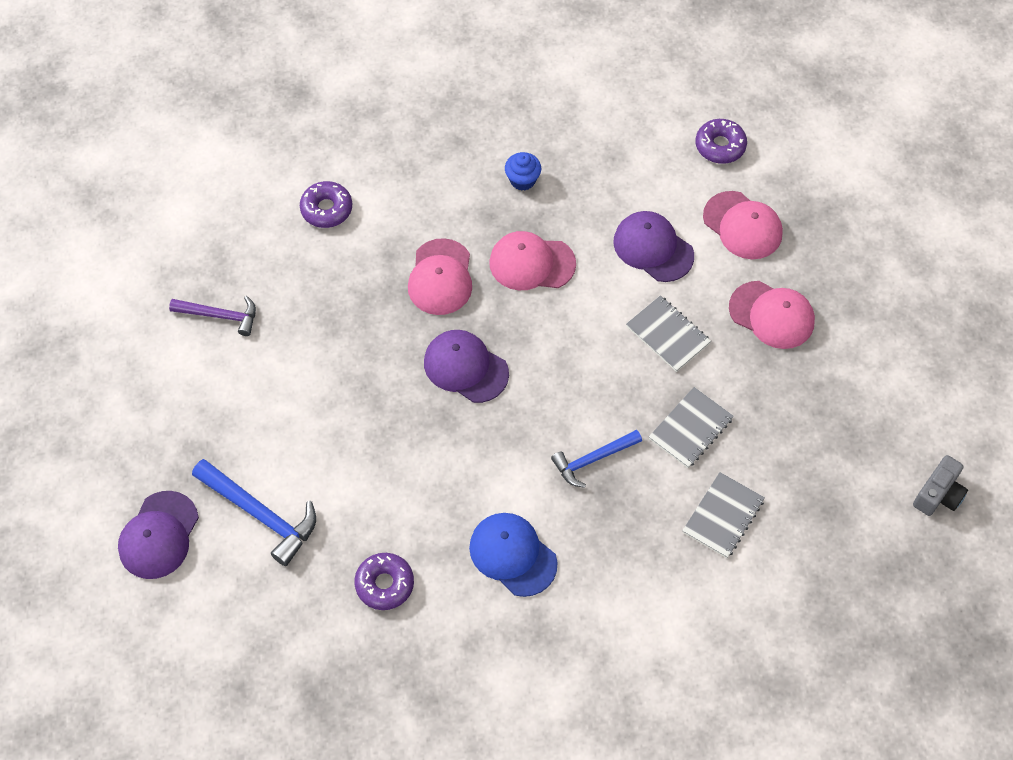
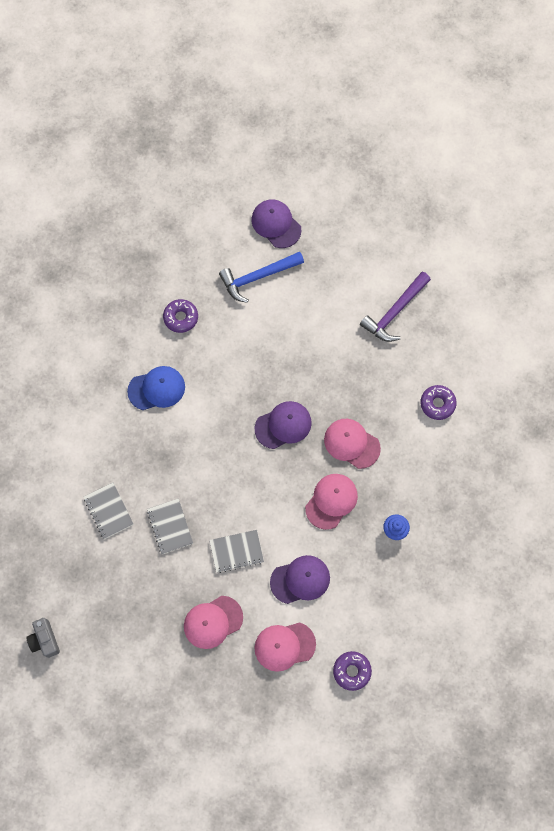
camera: 120 degrees right, 10 degrees up
purple hammer [169,296,256,336] -> purple hammer [360,272,431,342], size x1.51
blue hammer [551,430,642,488] -> none

